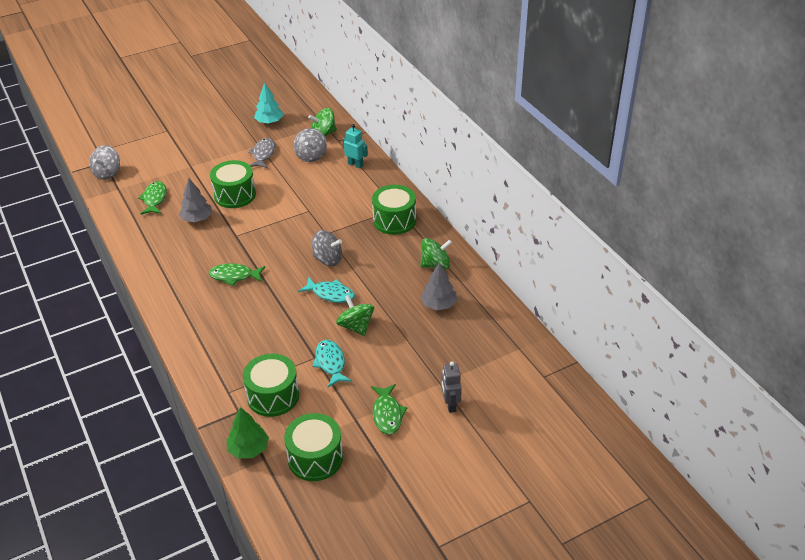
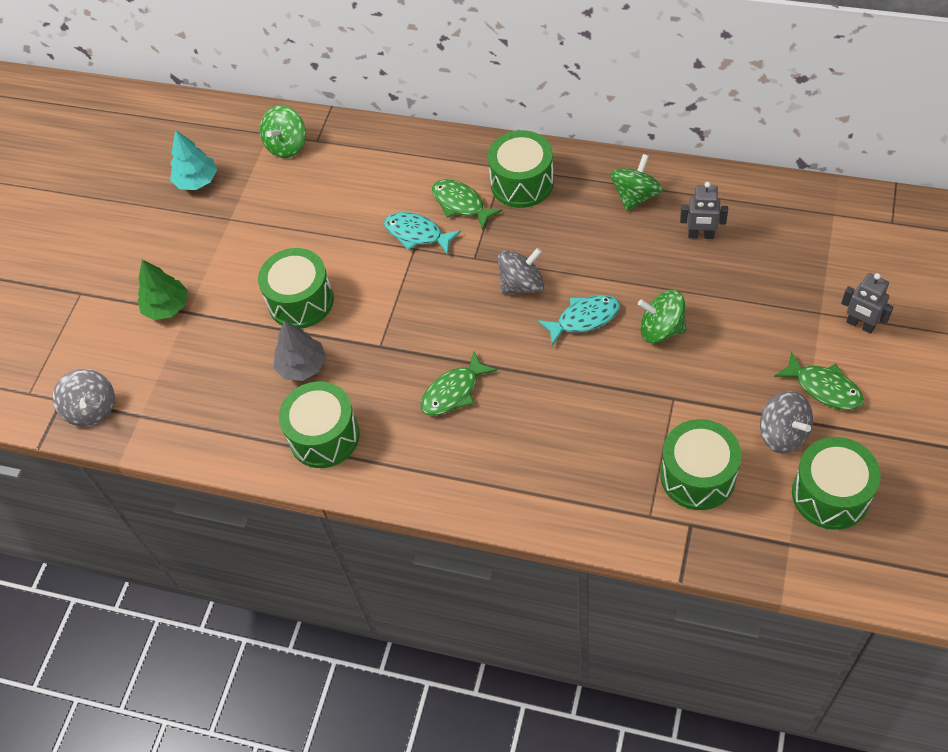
camera: 40 degrees left, 15 degrees up
green fish [138,181,167,214] -> green fish moved to [432,179,503,230]
green tree [226,407,269,459] -> green tree moved to [138,260,188,320]
grey fish [248,138,275,168] -> none
grey spinning top [294,128,327,162] -> grey spinning top moved to [760,391,813,454]
turquoise fish [312,340,352,387] -> turquoise fish moved to [384,212,461,255]
turquoise robot [343,124,368,169] -> none
grey tree [420,262,457,310] -> grey robot [680,182,728,239]
none -> green drum [279,382,360,468]

